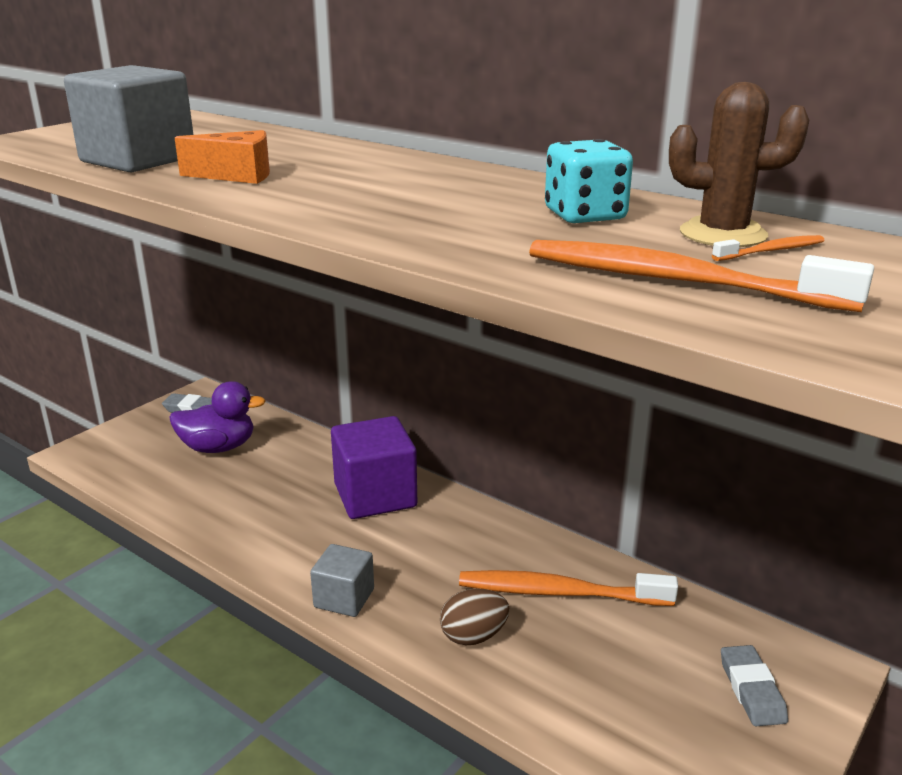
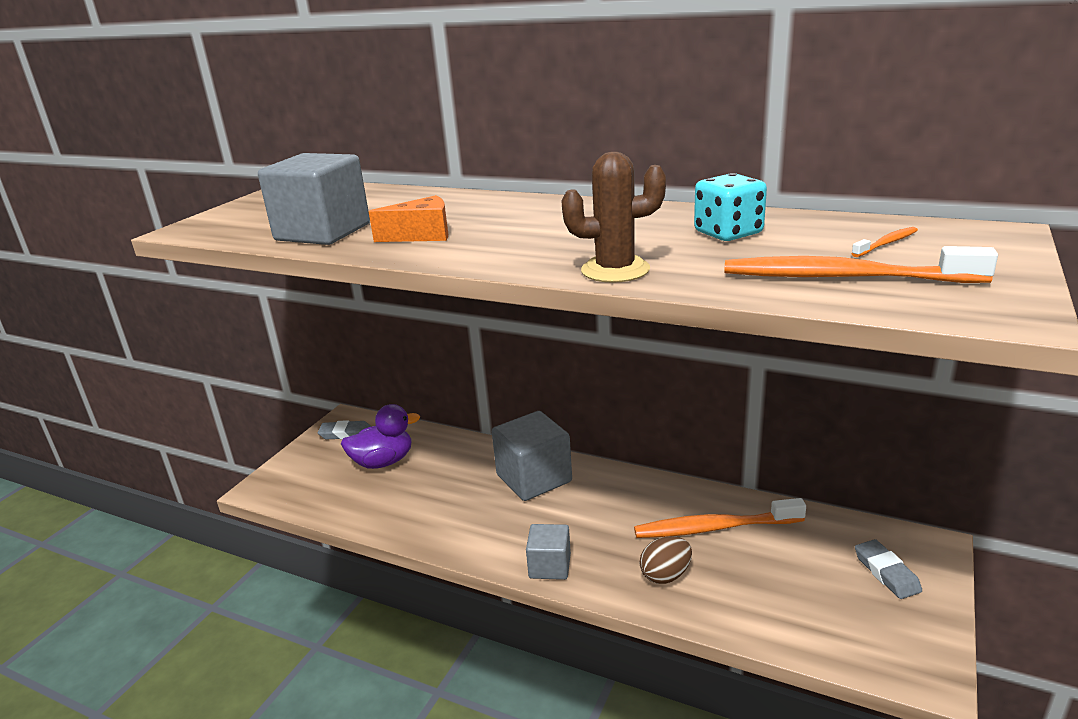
camera: 10 degrees left, 0 degrees up
purple cube [331,416,417,519] -> grey cube [492,411,572,501]
brown cactus [669,82,809,247] -> brown cactus moved to [561,152,666,283]

